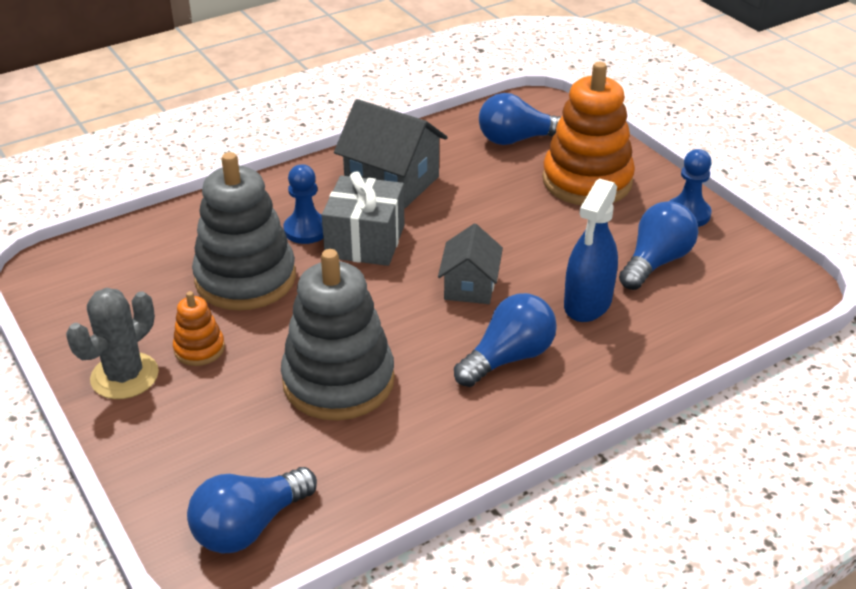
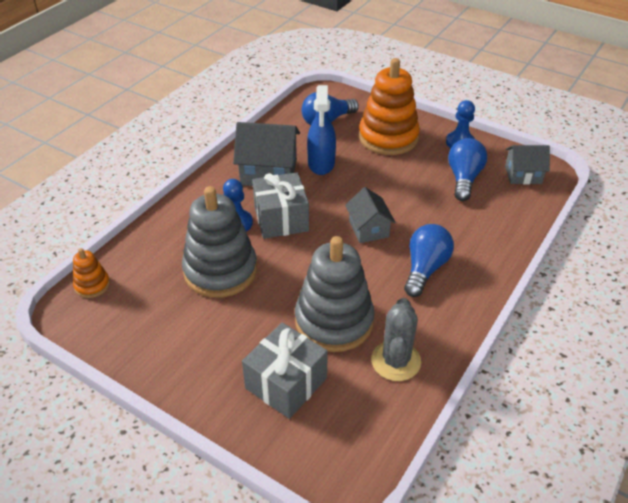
camera: 25 degrees left, 5 degrees up
grey cactus [66,288,159,399] -> grey cactus moved to [371,298,421,381]
orange stacking toy [173,291,225,366] -> orange stacking toy moved to [73,248,110,298]
blue light bulb [187,467,317,554] -> none
blue spray bottle [564,179,618,322] -> blue spray bottle moved to [307,85,336,175]
none -> grey gift [242,322,328,419]
none -> grey house [505,145,550,185]

